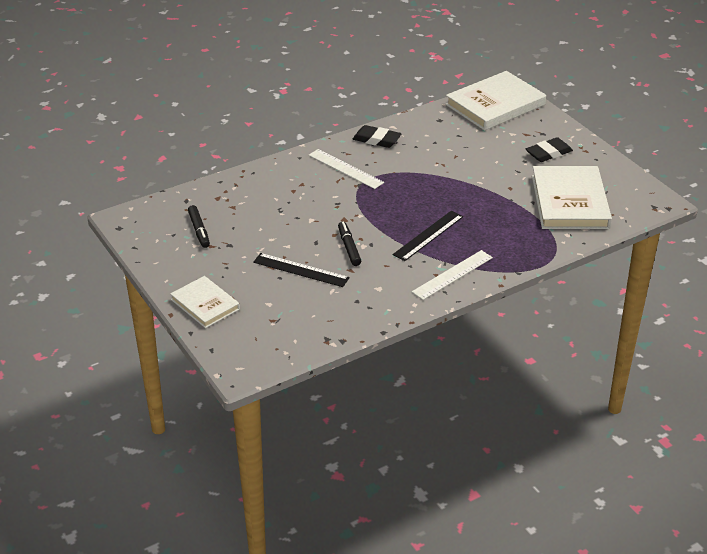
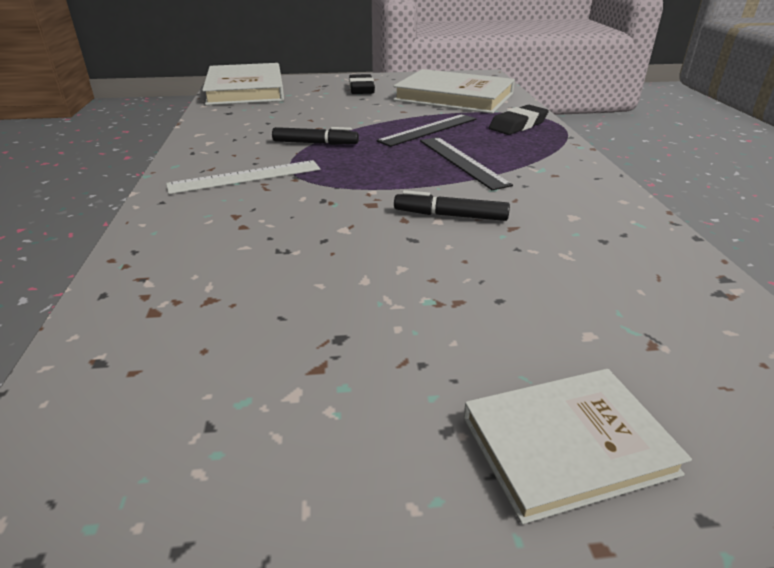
camera: 65 degrees left, 5 degrees down
black marker [188,205,210,248] -> black marker moved to [272,127,359,145]
black ruler [253,253,350,287] -> black ruler moved to [376,114,476,147]
black eraser [353,125,402,148] -> black eraser moved to [489,105,549,135]
white ruler [412,250,493,300] -> none

